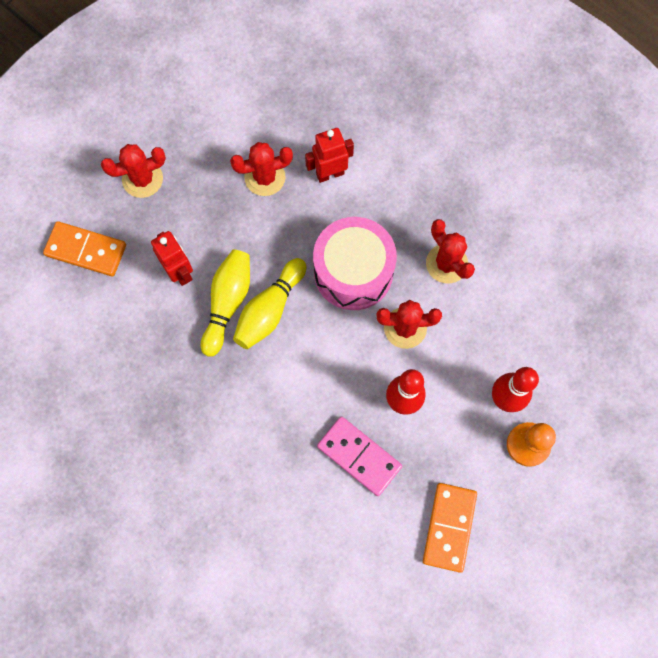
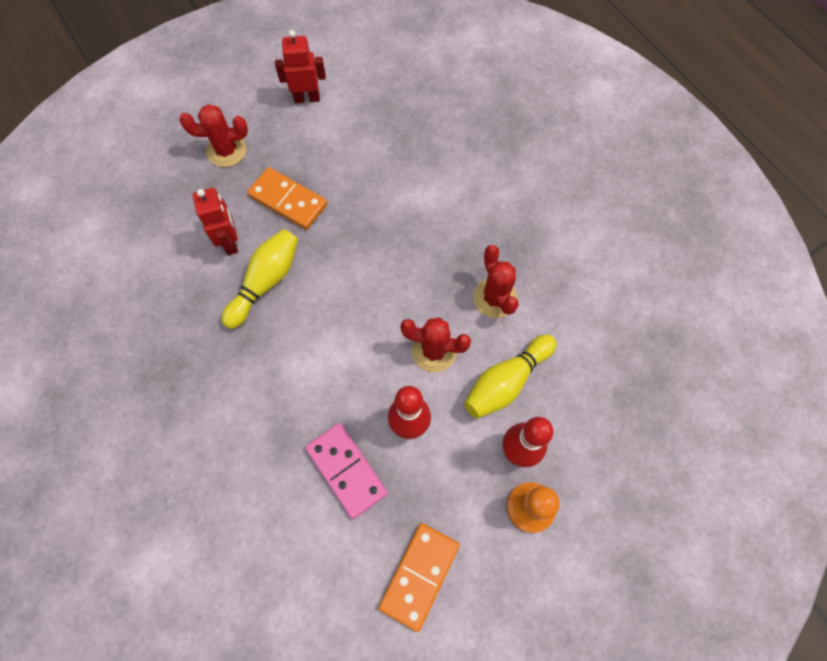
camera: 15 degrees right, 5 degrees down
orange domino [43,221,126,276] -> orange domino moved to [247,167,327,230]
red cactus [230,142,293,196] -> none
yellow bowling pin [233,258,306,349] -> yellow bowling pin moved to [464,334,556,419]
red robot [305,128,354,183] -> red robot moved to [275,30,326,103]
pink drum [313,217,397,310] -> none

